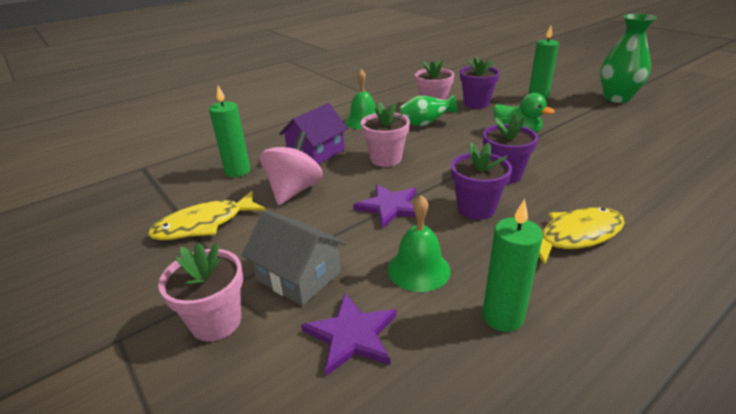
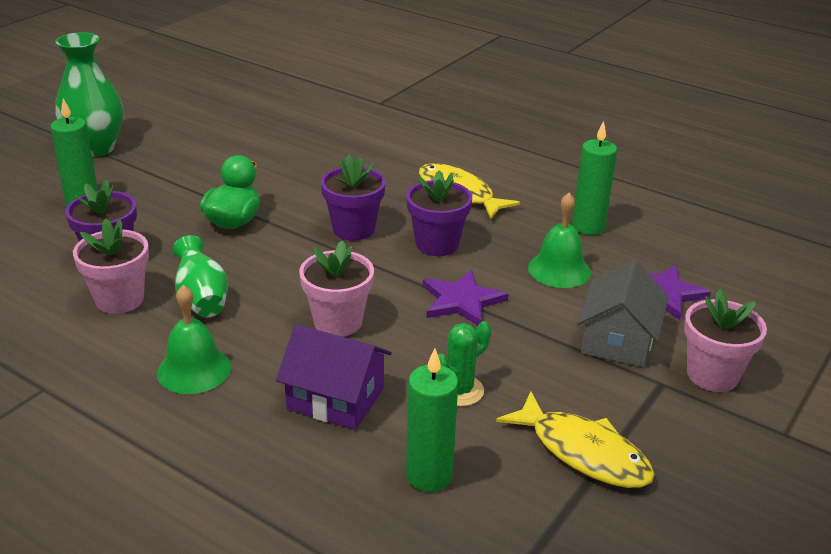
camera: 110 degrees left, 0 degrees up
pink spinning top [260,131,323,205] -> green cactus [438,321,491,406]

